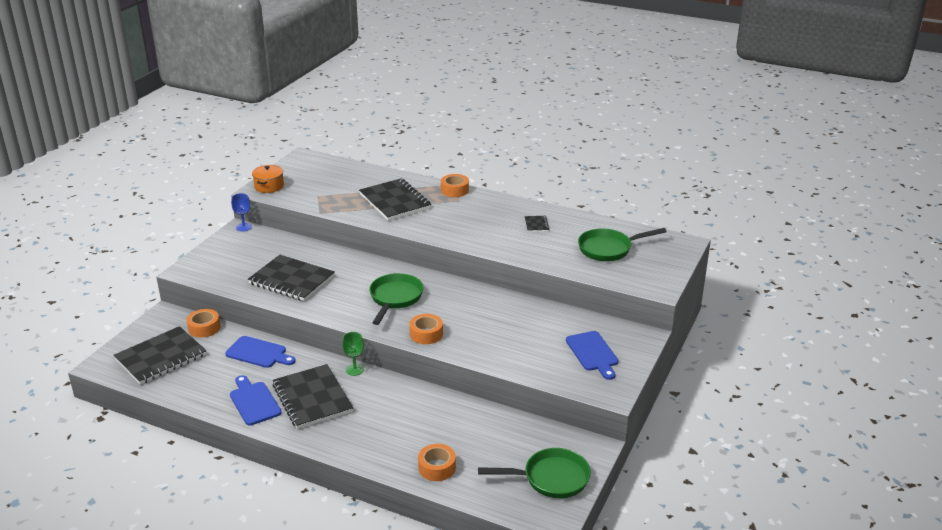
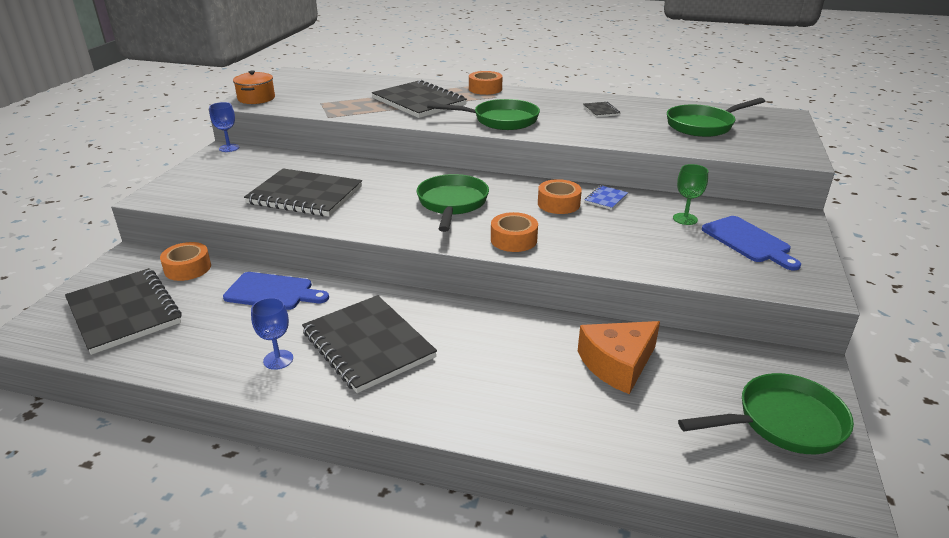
camera: 10 degrees left, 0 degrees up
black notebook [114,326,207,385] -> black notebook turned 75 degrees counterclockwise [65,268,182,355]
blue cutting board [230,375,282,426] -> blue goblet [251,298,293,370]
green goblet [342,332,364,376] -> green goblet moved to [673,164,708,225]
orange tape [418,444,456,481] -> orange tape moved to [538,179,582,214]
none -> green pan [427,99,540,130]
none -> orange cheese [578,321,660,394]
none -> blue notebook [584,185,628,210]

